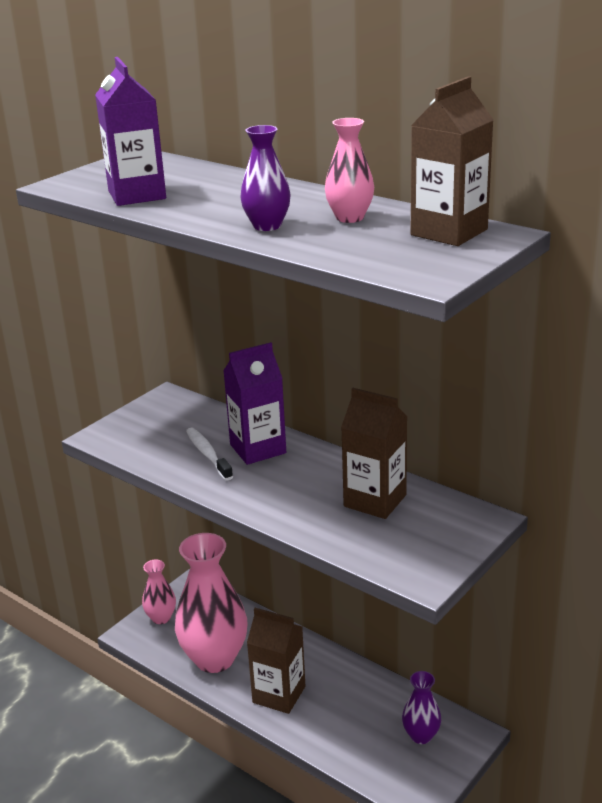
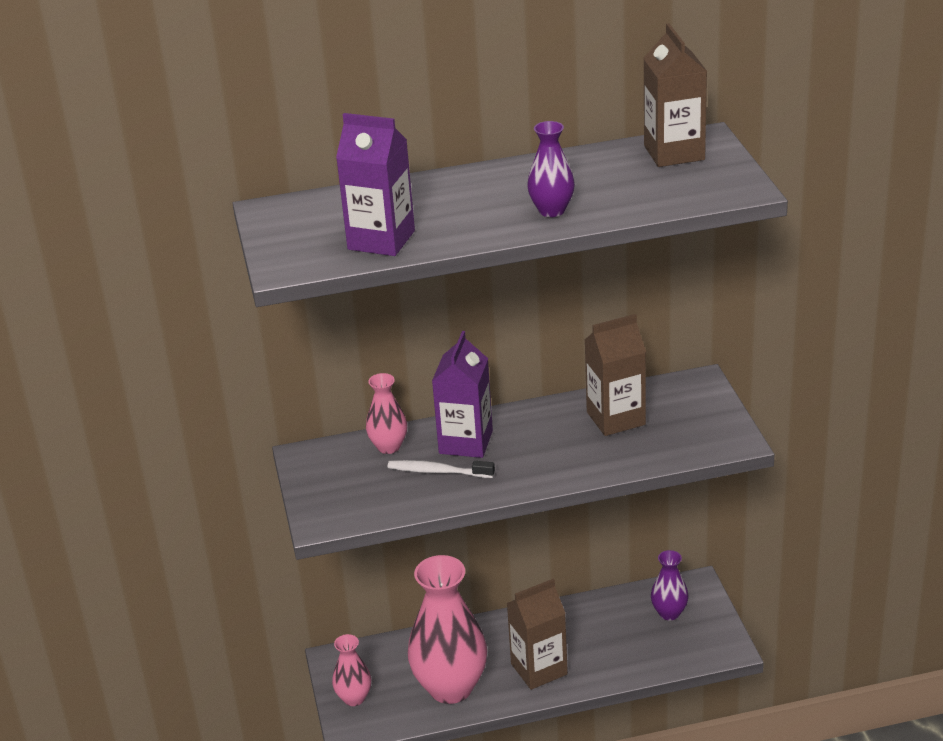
camera: 50 degrees left, 5 degrees up
pink vase [325,118,374,223] -> pink vase moved to [366,373,407,454]

